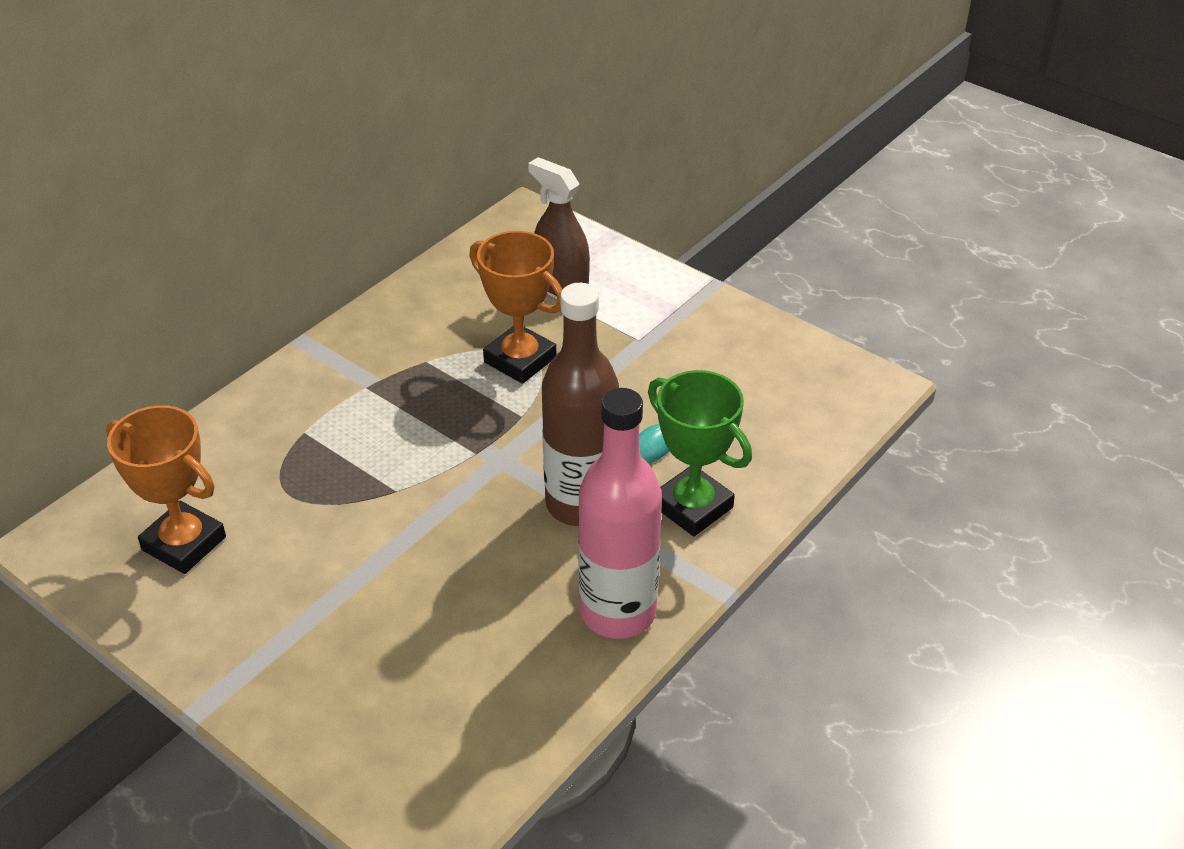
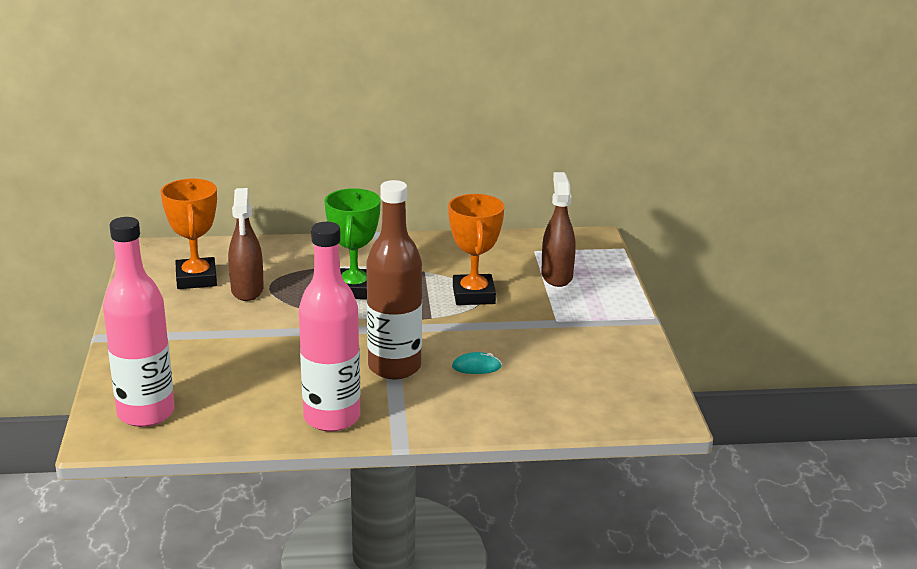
camera: 45 degrees right, 15 degrees down
green trophy [648,370,752,536] -> green trophy moved to [325,188,381,299]
none -> pink bottle [103,217,175,427]
none -> brown spray bottle [228,188,264,301]

